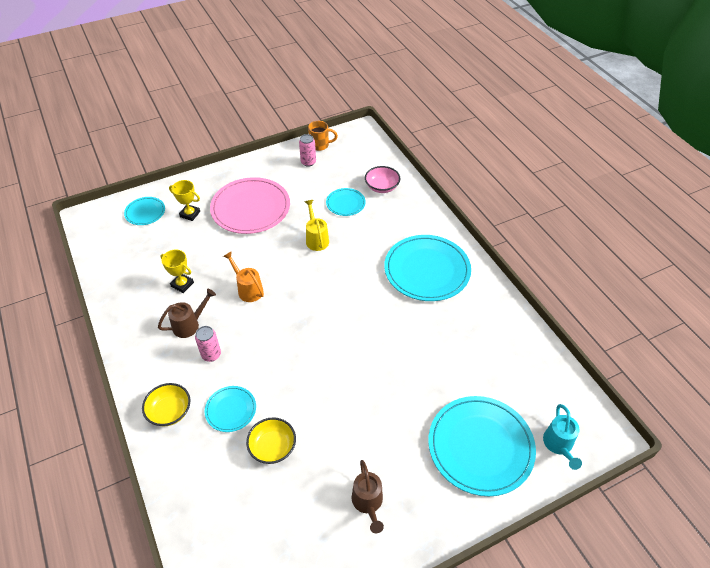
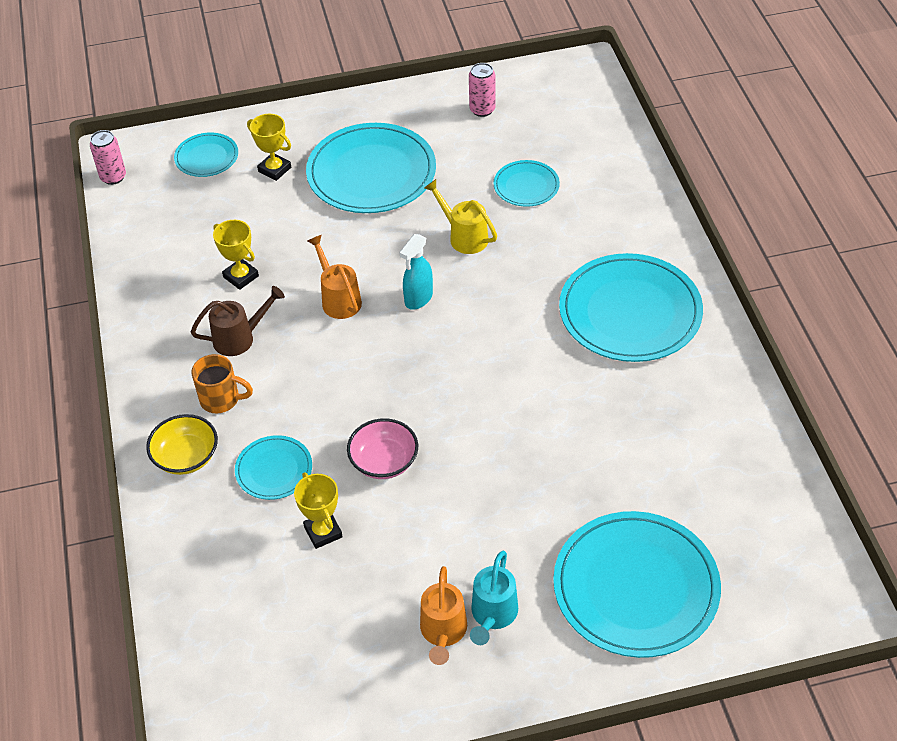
camera: 15 degrees right, 0 degrees up
pink can [195,326,221,362] -> pink can moved to [90,130,126,185]
pink plate [210,177,290,234] -> turquoise plate [306,123,436,213]
yellow bowl [246,417,296,464] -> yellow trophy [294,472,343,549]
yellow watering can [304,200,329,251] -> yellow watering can turned 45 degrees counterclockwise [424,179,497,254]
orange mug [308,121,338,151] -> orange mug moved to [192,354,253,413]
brown watering can [352,460,384,533] -> orange watering can [420,566,467,665]
pink bowl [365,166,401,193] -> pink bowl moved to [347,418,418,479]
turquoise watering can [543,404,582,470] -> turquoise watering can moved to [470,551,518,645]
none -> turquoise spray bottle [399,234,433,310]

